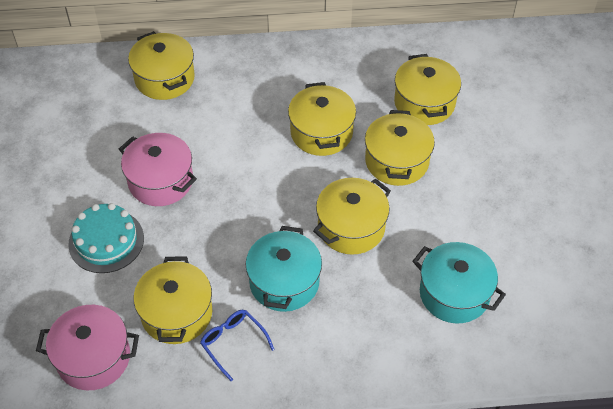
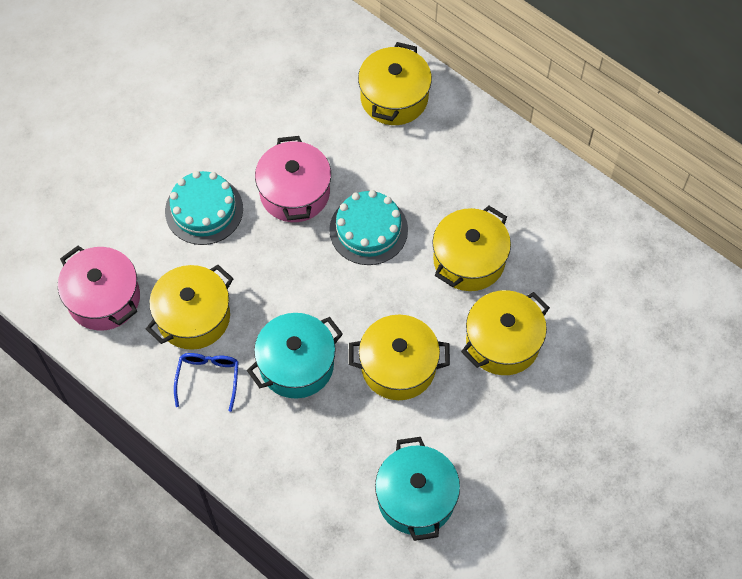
camera: 45 degrees right, 10 degrees up
yellow pot [394,54,461,125] -> none
none -> turquoise cake [329,190,408,265]

